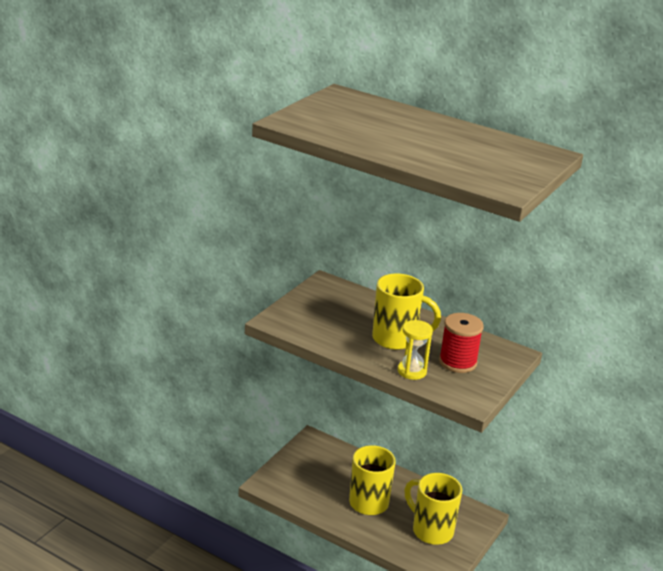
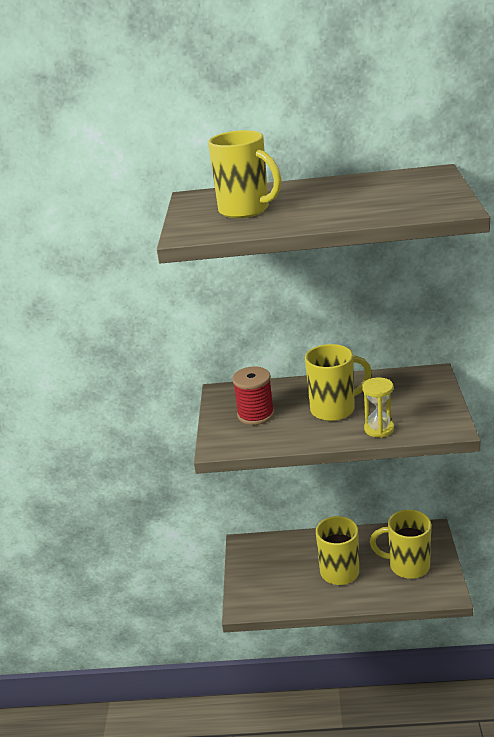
camera: 25 degrees left, 0 degrees up
red spool [439,313,484,373] -> red spool moved to [232,367,274,425]
none -> yellow mug [208,130,281,218]

